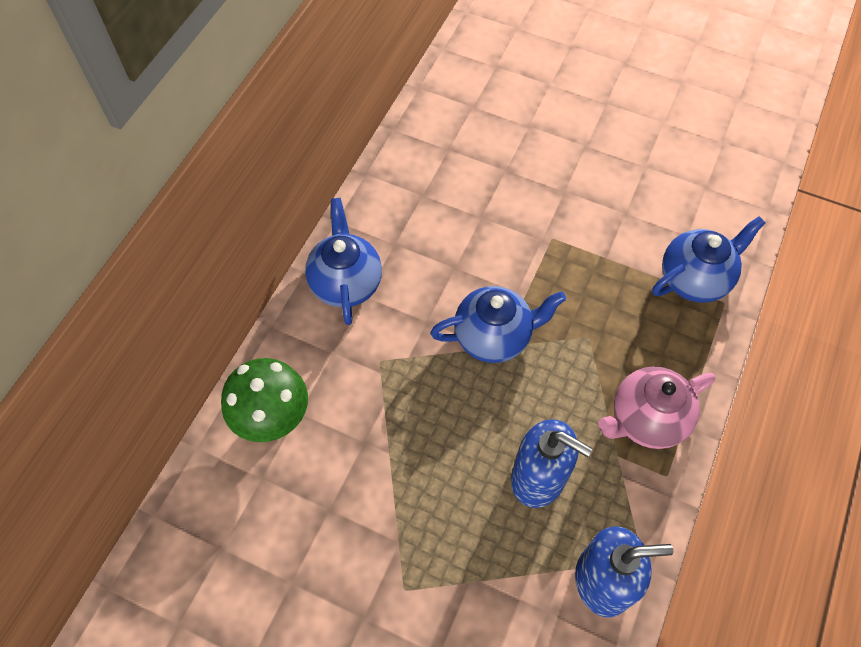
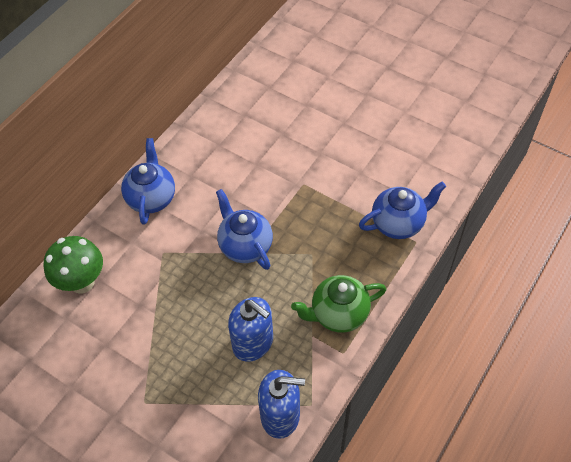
camera: 10 degrees right, 5 degrees down
blue teapot [430,286,566,363] -> blue teapot turned 120 degrees counterclockwise [216,189,273,270]
pink teapot [598,366,715,449] -> green teapot [291,275,387,333]

